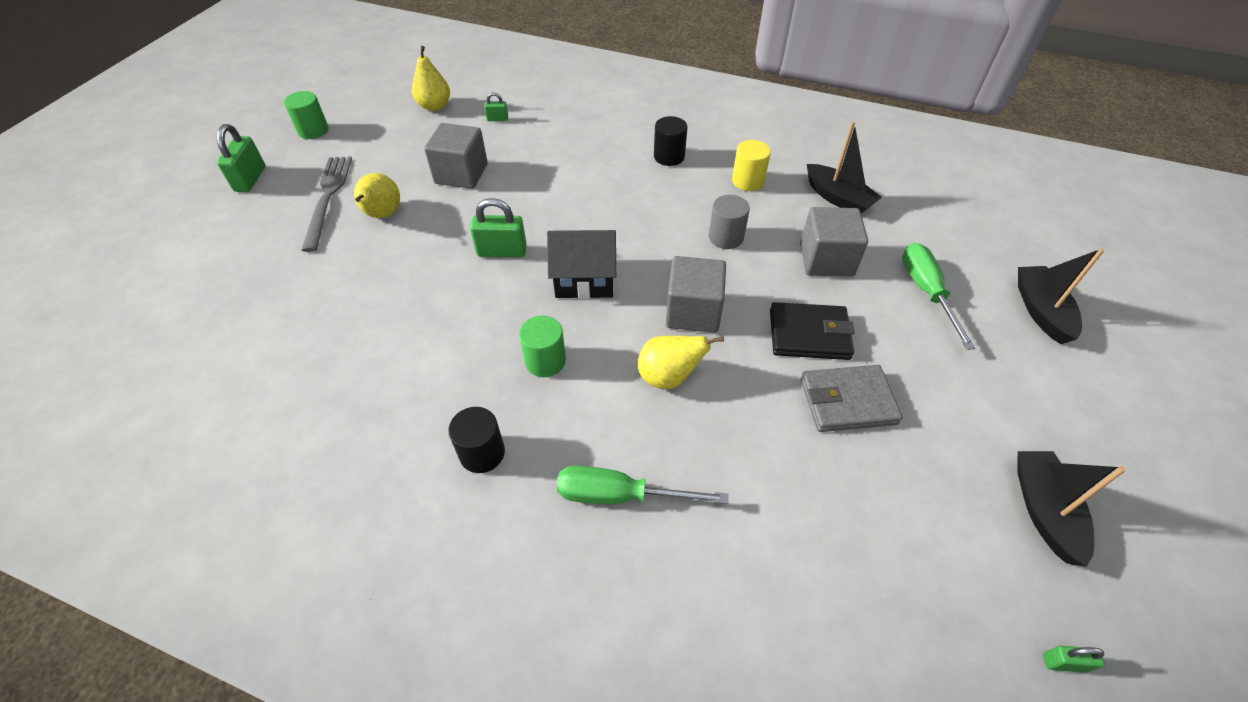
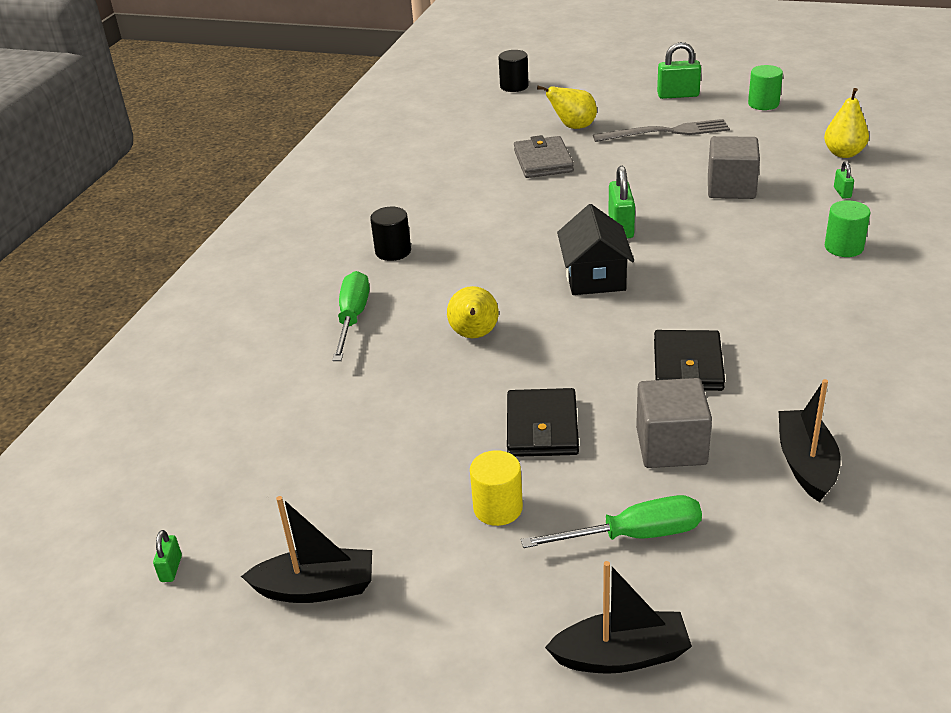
camera: 90 degrees right, 15 degrees down
yellow pear [354,173,400,218] -> yellow pear moved to [537,86,597,129]
green cylinder [519,316,566,377] -> green cylinder moved to [825,200,871,257]
black cylinder [654,116,687,166] -> black cylinder moved to [498,50,529,92]
grey cube [666,256,726,333] -> none
grey cylinder [709,195,750,249] -> black wallet [654,330,725,391]
yellow cylinder [732,140,771,191] -> yellow cylinder moved to [470,450,523,526]
grey wallet [801,365,903,432] -> grey wallet moved to [514,135,574,178]
black boat [807,121,882,213] -> black boat turned 135 degrees clockwise [779,379,841,502]

